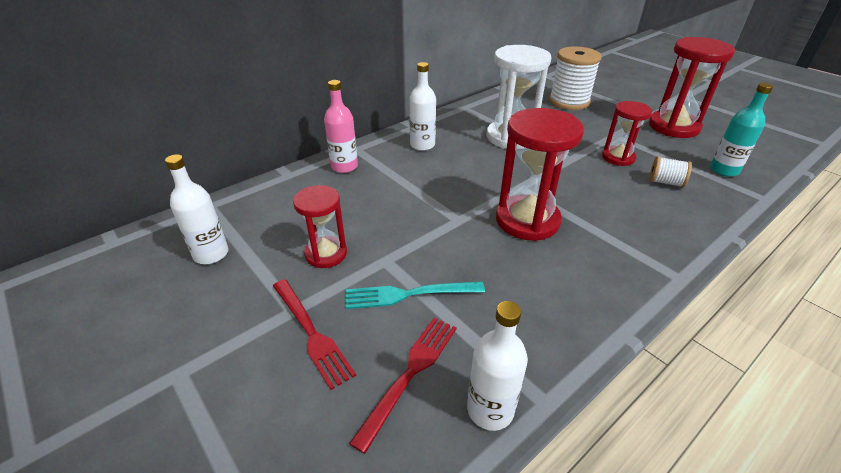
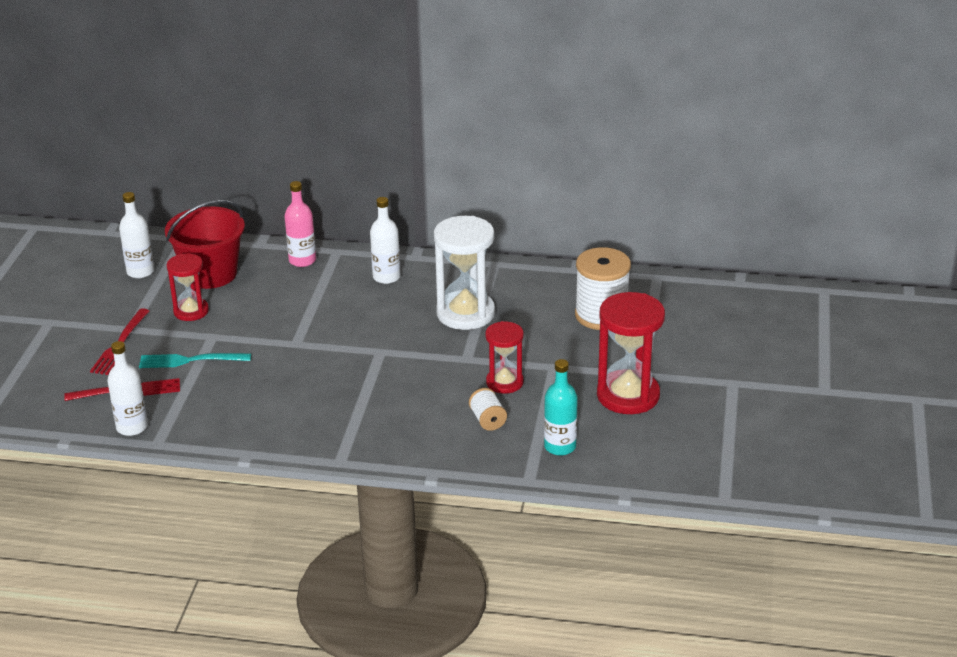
camera: 50 degrees right, 5 degrees down
turquoise fork [346,281,485,309] -> turquoise fork turned 45 degrees counterclockwise [139,353,251,368]
red hourglass [496,108,584,241] -> none
none -> red bucket [165,200,245,289]

